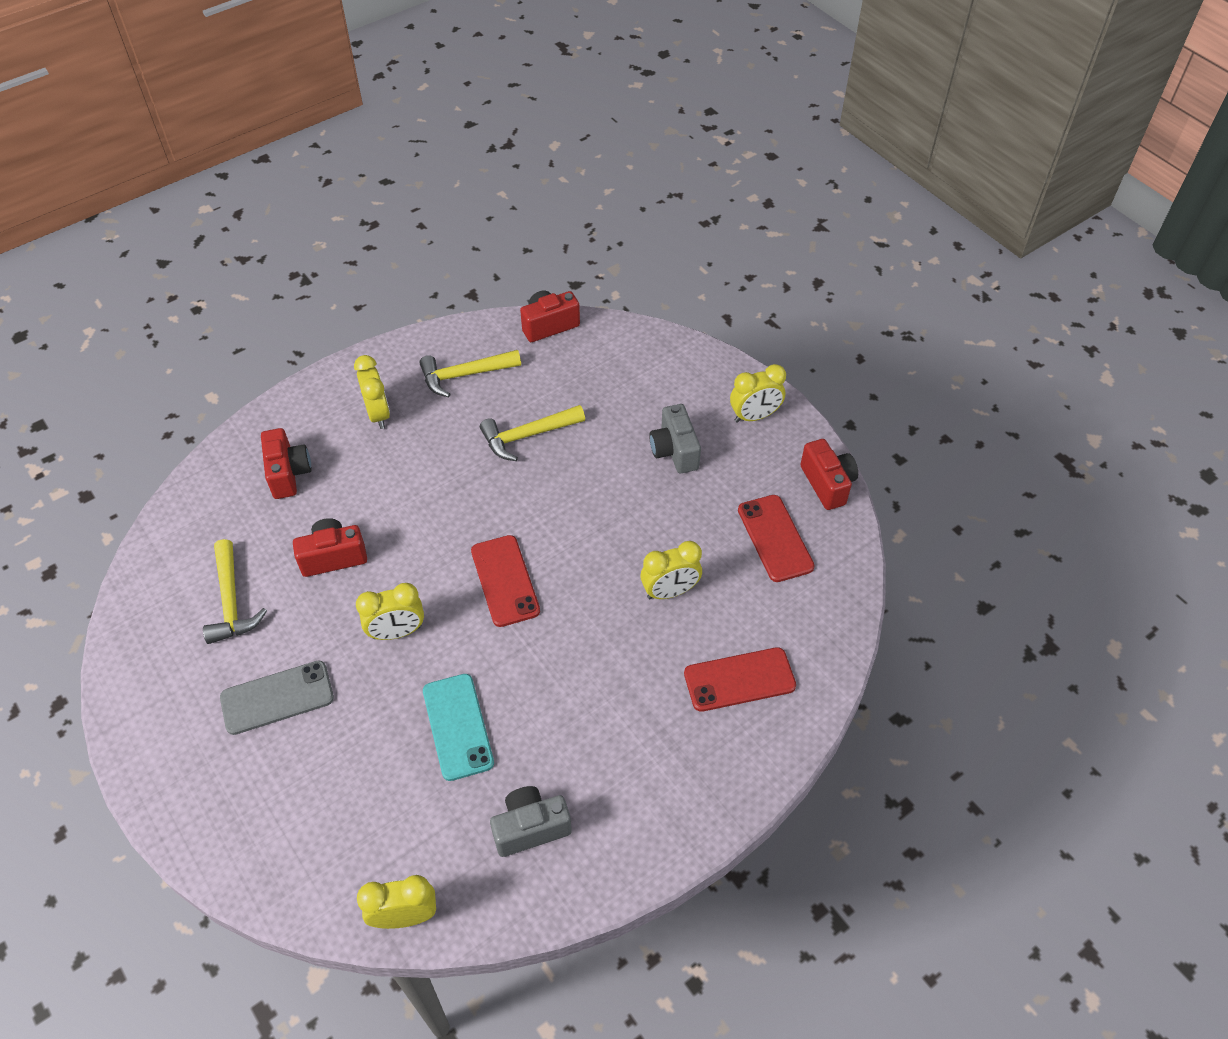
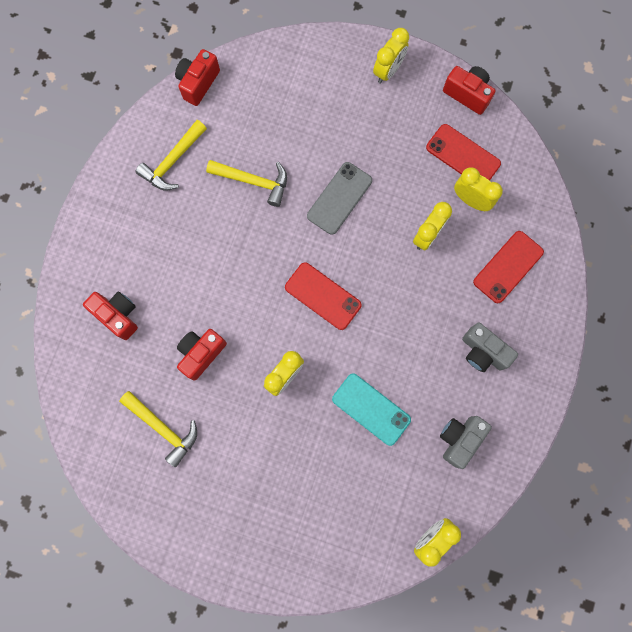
camera: 35 degrees left, 25 degrees up
grey phone [220,661,334,735] -> grey phone moved to [307,162,372,235]
yellow clock [354,355,390,429] -> yellow clock moved to [454,167,503,211]
yellow hammer [480,405,585,461] -> yellow hammer turned 105 degrees counterclockwise [206,160,287,207]
grey camera [649,404,701,473] -> grey camera moved to [462,323,518,372]

